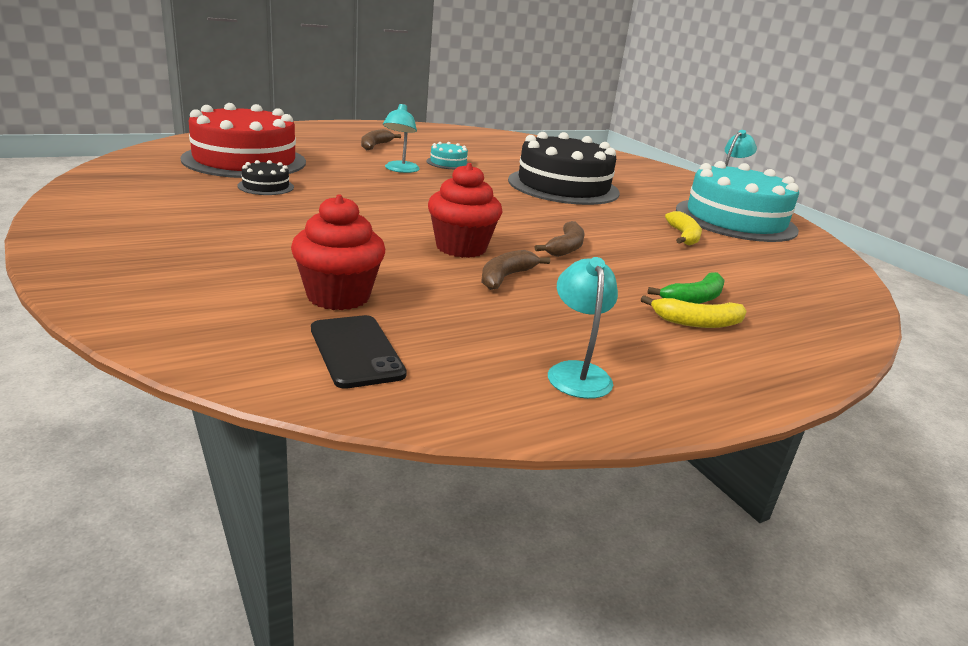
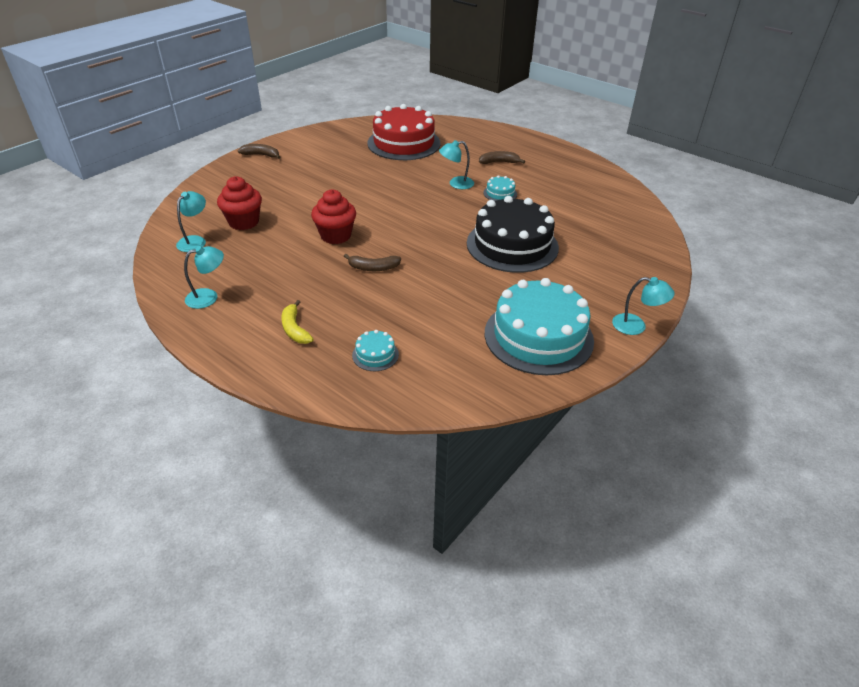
camera: 70 degrees right, 15 degrees up
black cake [238,160,294,195] -> none
black phone [311,315,407,389] -> turquoise lamp [176,191,206,252]
brown banana [481,250,550,290] -> brown banana moved to [238,144,281,159]
green banana [648,272,725,304] -> none
yellow banana [665,211,702,245] -> none
none -> turquoise cake [352,330,399,371]

